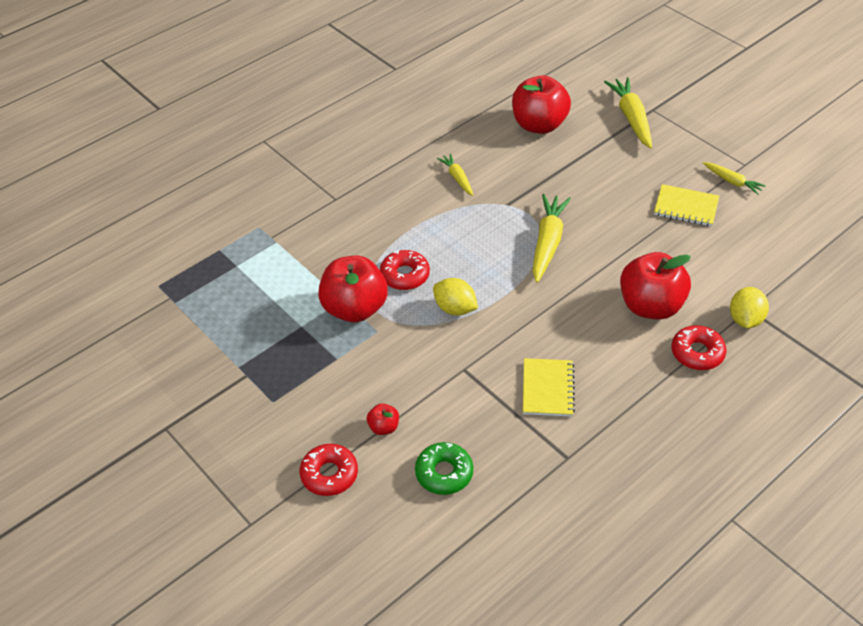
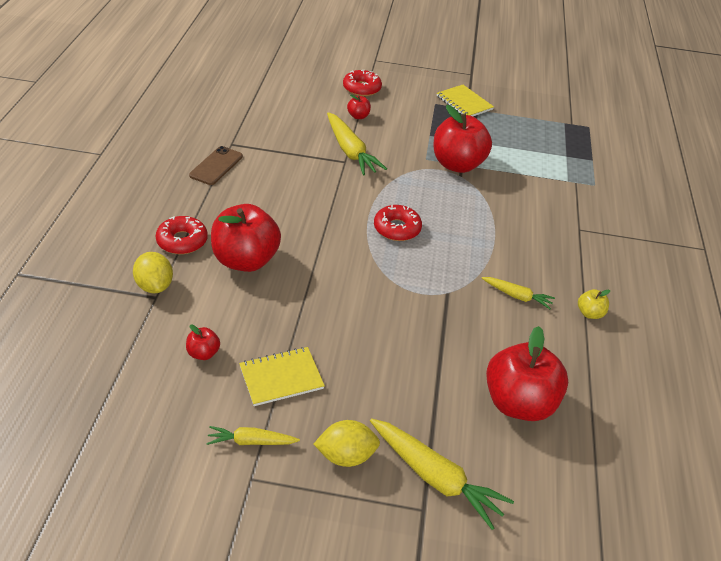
camera: 135 degrees right, 5 degrees down
red donut [380,250,430,290] -> red donut moved to [374,205,422,241]
green donut [415,442,473,495] -> none
yellow lemon [433,278,478,315] -> yellow lemon moved to [314,420,380,467]
yellow notebook [523,358,575,417] -> yellow notebook moved to [437,85,494,116]
yellow carrot [533,194,571,283] -> yellow carrot moved to [327,112,387,176]
none -> red apple [186,325,220,360]
none -> brown phone [189,146,243,185]
none -> yellow apple [578,289,610,319]

